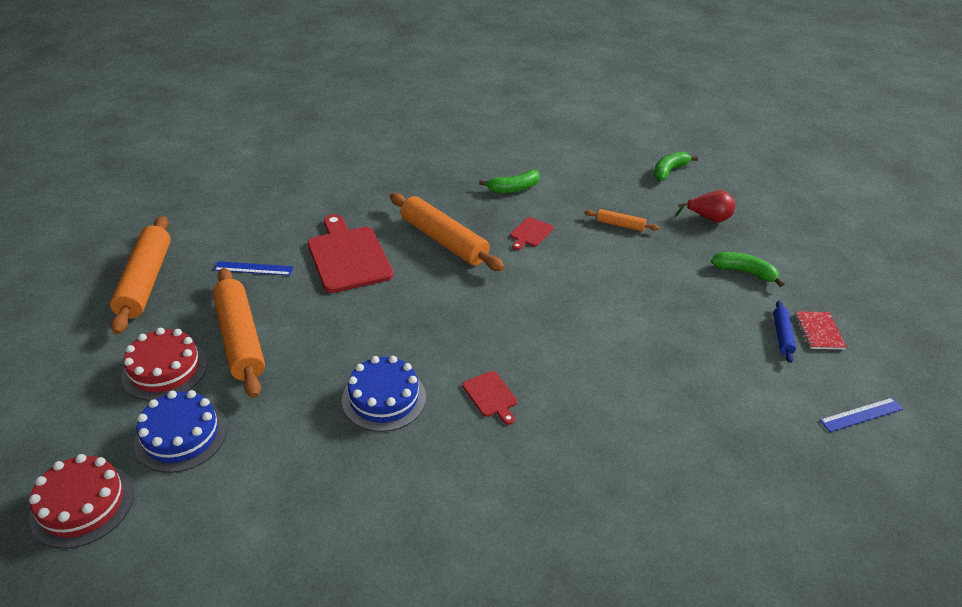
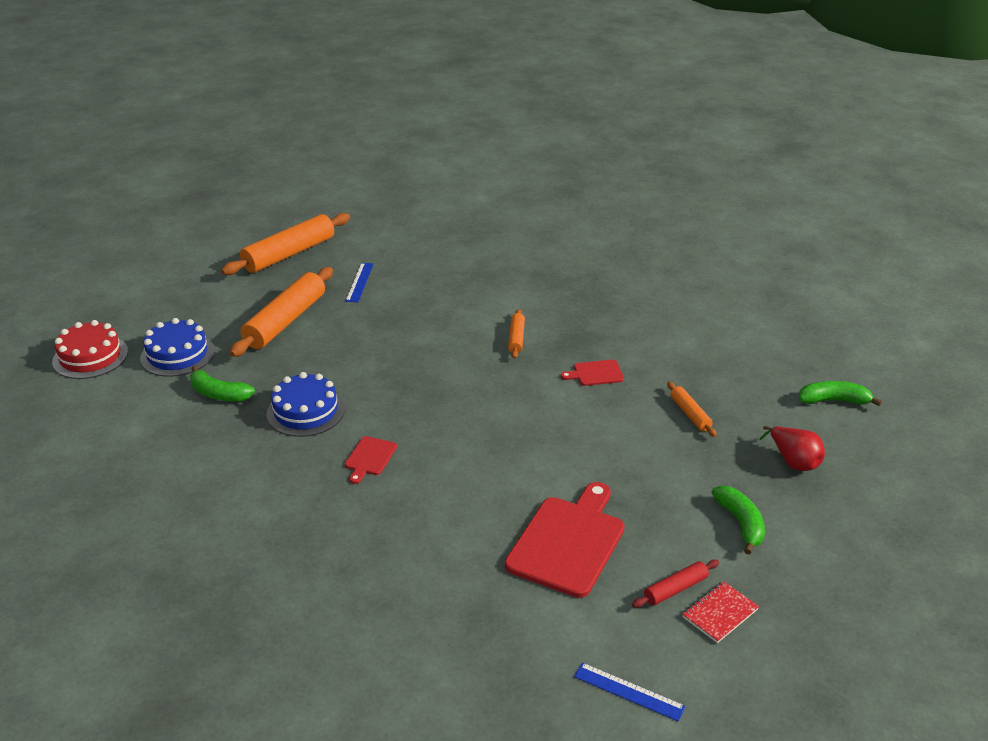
camera: 50 degrees right, 5 degrees down
red cake [121,328,208,401] -> none
blue ruler [214,261,294,276] -> blue ruler turned 45 degrees clockwise [346,263,374,302]
red cutting board [308,214,394,293] -> red cutting board moved to [505,482,625,598]
orange rolling pin [390,193,505,271] -> orange rolling pin [508,309,525,359], size x0.48
green banana [479,170,540,193] -> green banana moved to [190,366,255,401]
blue rolling pin [773,301,796,363] -> red rolling pin [632,560,719,608]

